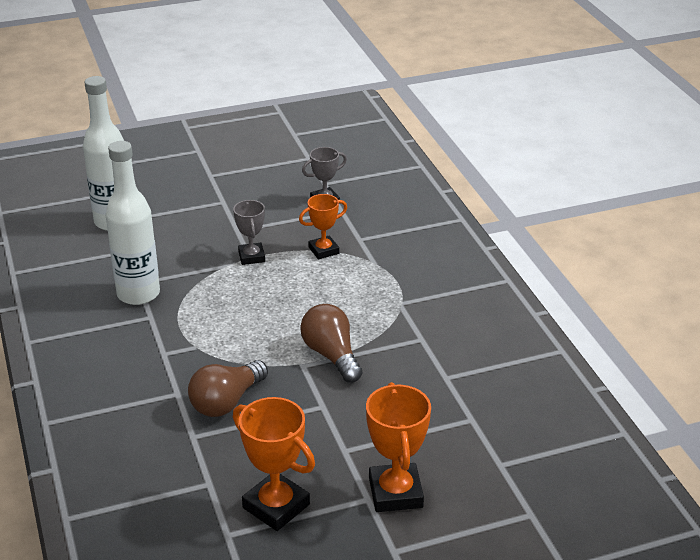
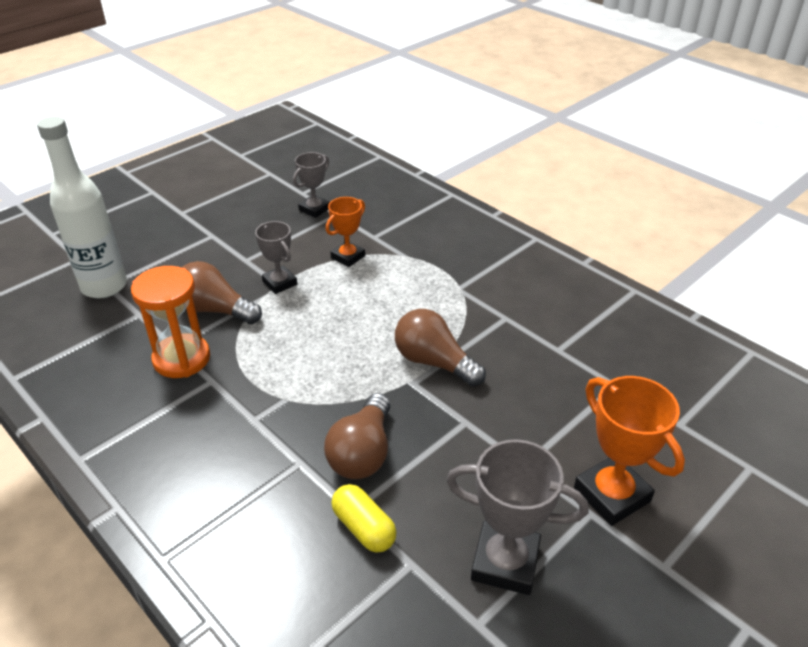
camera: 25 degrees left, 5 degrees up
white bottle [106,141,160,305] -> orange hourglass [131,266,210,378]
orange trophy [233,397,315,531] -> grey trophy [446,439,589,595]
none -> brown light bulb [181,261,262,324]
none -> yellow capsule [331,484,397,552]

